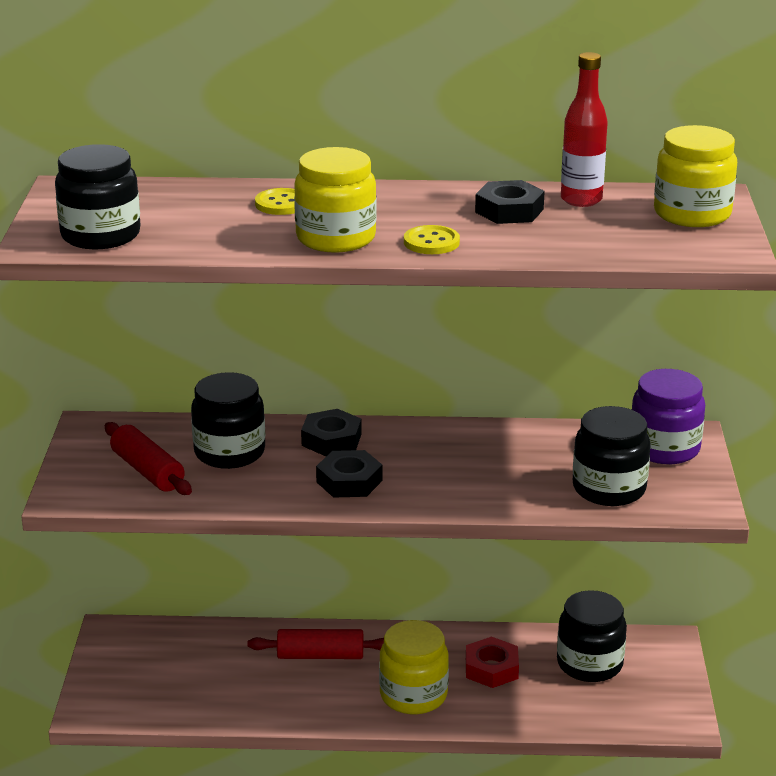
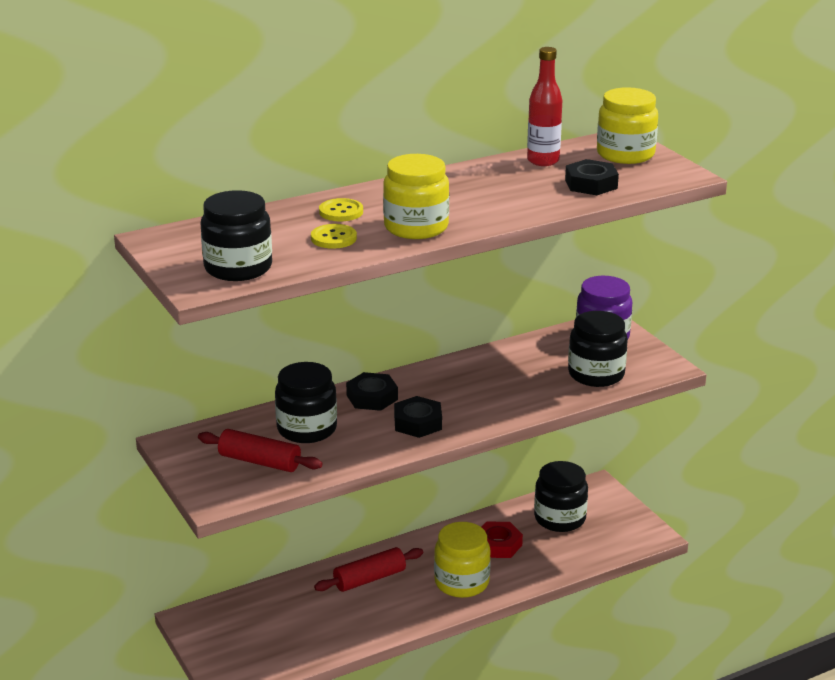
camera: 30 degrees left, 0 degrees up
yellow button [404,225,460,254] -> yellow button moved to [311,224,357,249]
black nut [475,180,545,224] -> black nut moved to [565,159,619,195]

